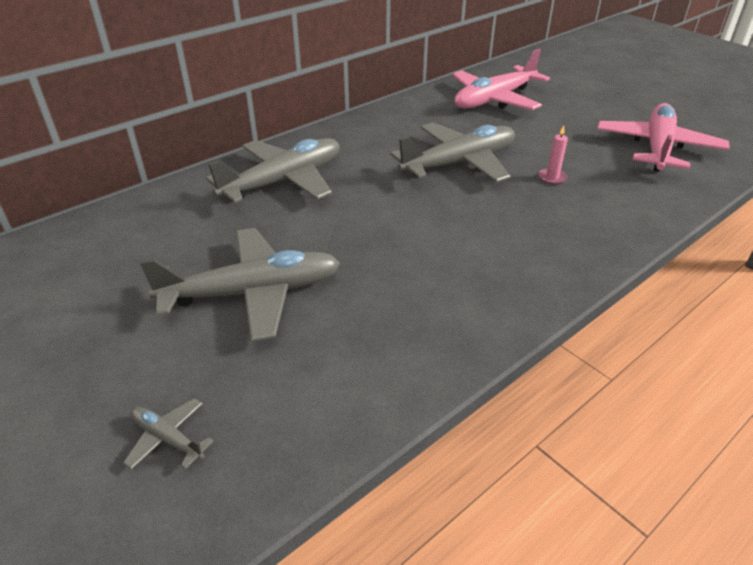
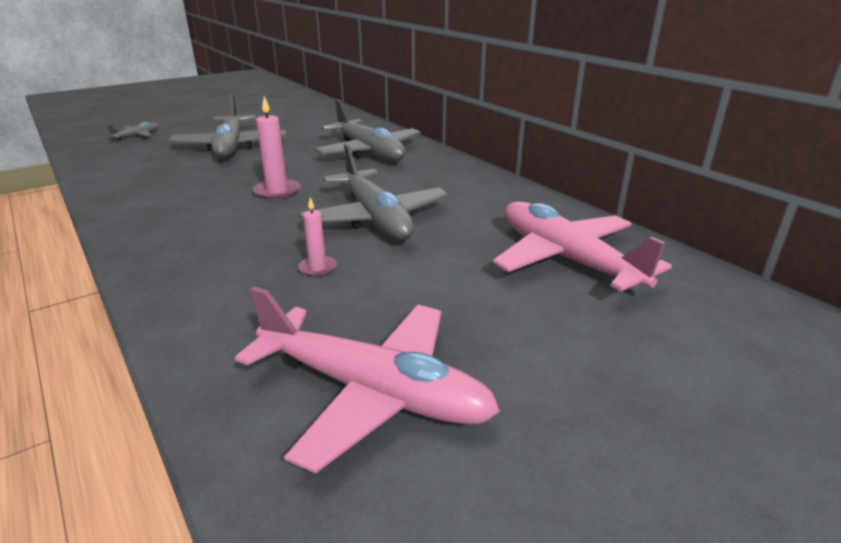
camera: 95 degrees right, 10 degrees down
none -> pink candle [253,96,301,200]

